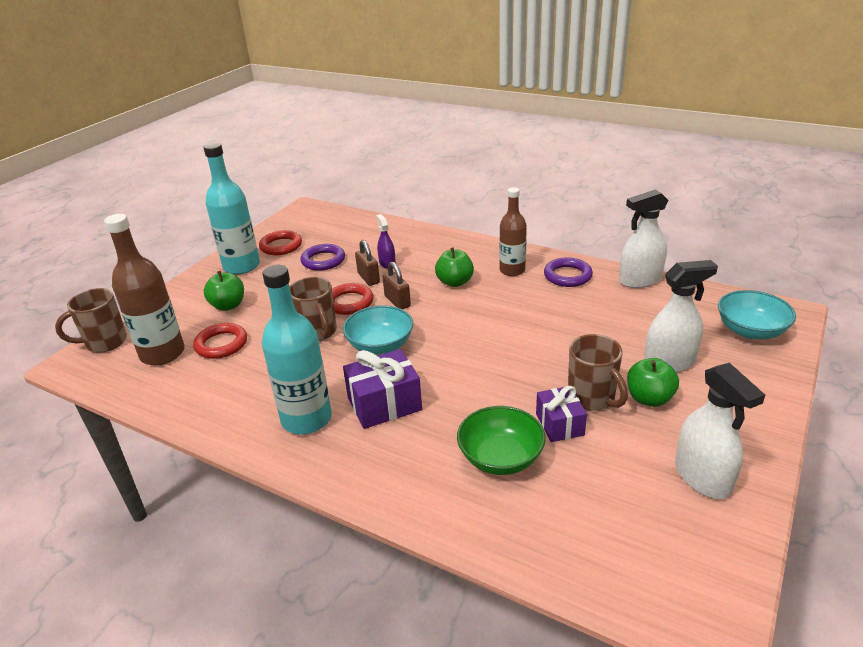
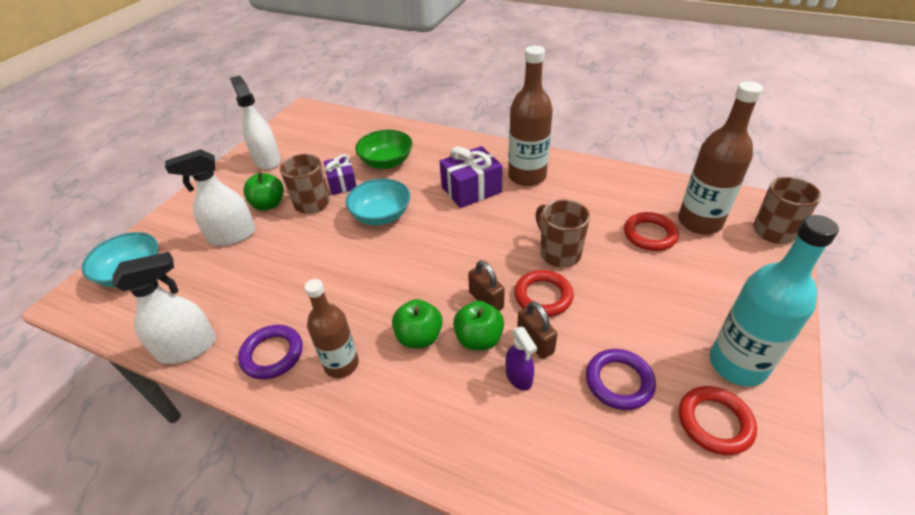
camera: 175 degrees right, 10 degrees up
green apple [204,271,244,311] -> green apple moved to [453,301,504,350]
turquoise bottle [262,265,332,434] -> brown bottle [508,46,553,186]
turquoise bowl [343,305,413,354] -> turquoise bowl moved to [346,178,410,225]

